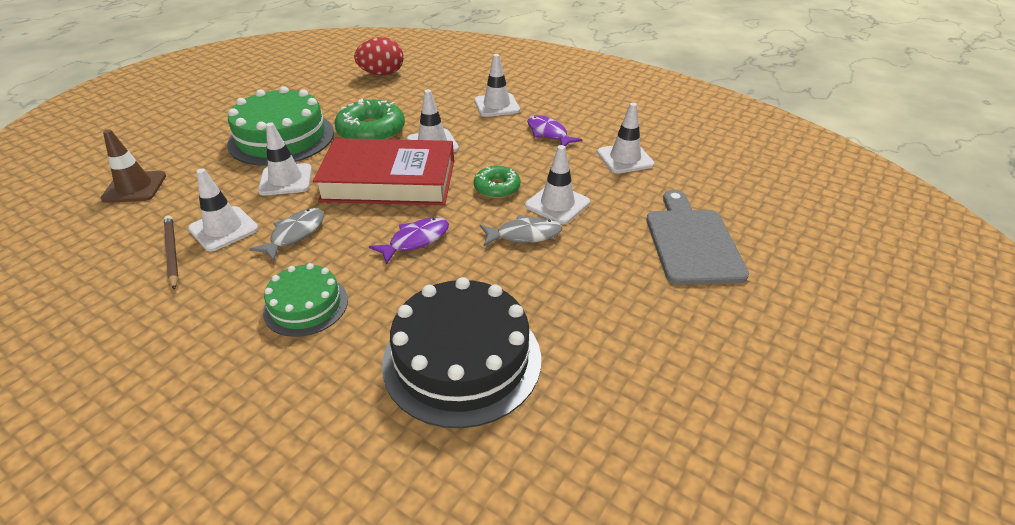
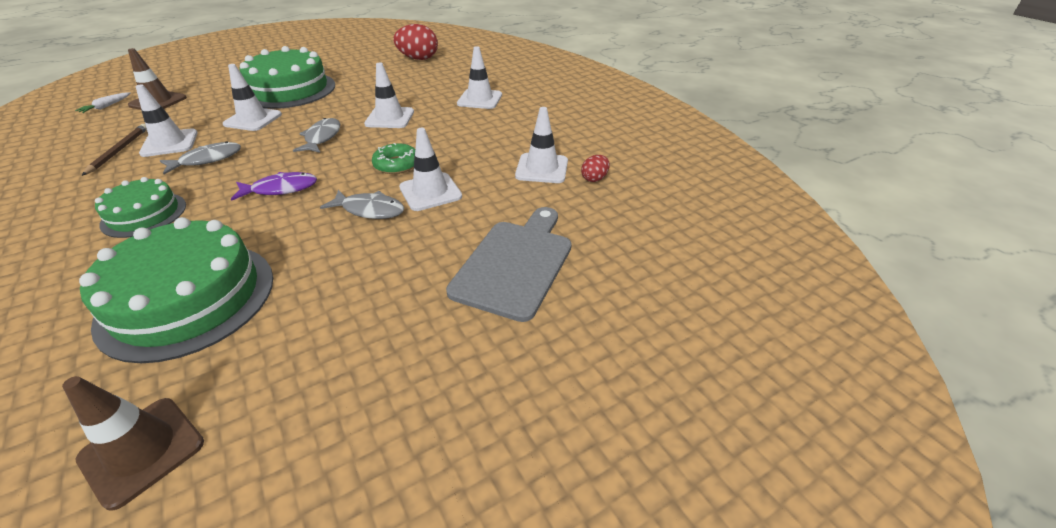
camera: 25 degrees right, 0 degrees up
red book [313,138,454,205] -> grey fish [293,118,340,153]
green donut [335,99,405,139] -> none
black cake [382,277,541,428] -> green cake [79,217,273,363]
purple fish [527,115,582,146] -> none
none -> brown traffic cone [62,376,204,511]
none -> white carrot [75,92,131,113]
none -> red egg [581,155,610,182]

